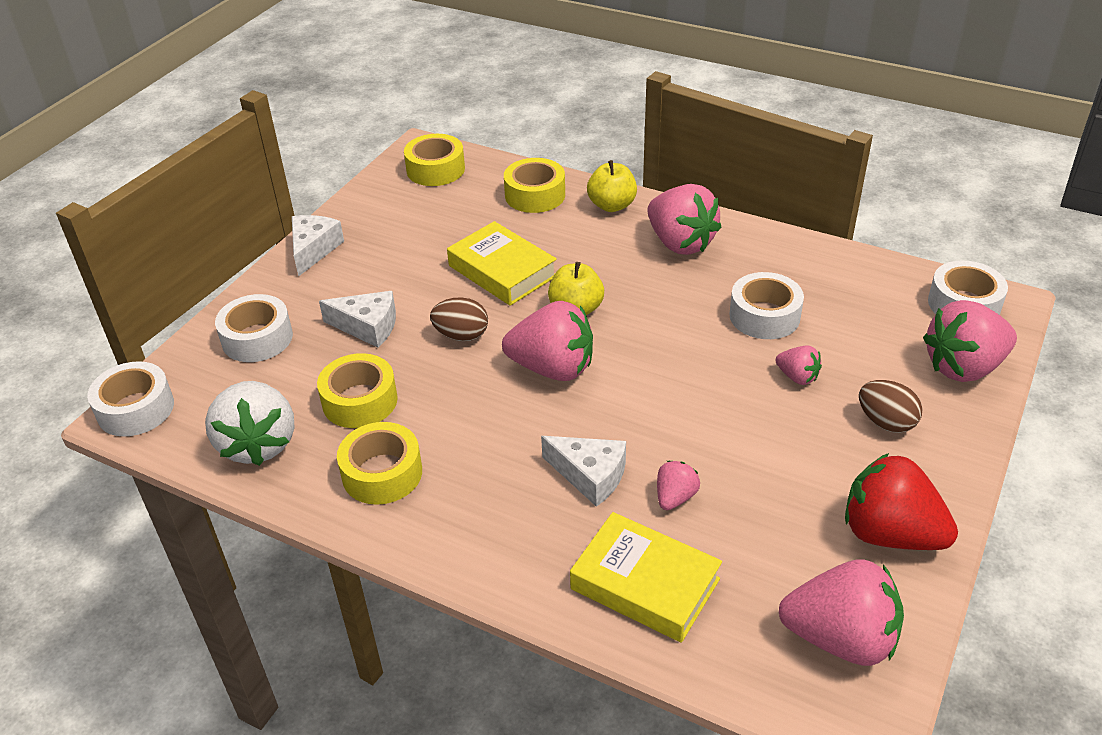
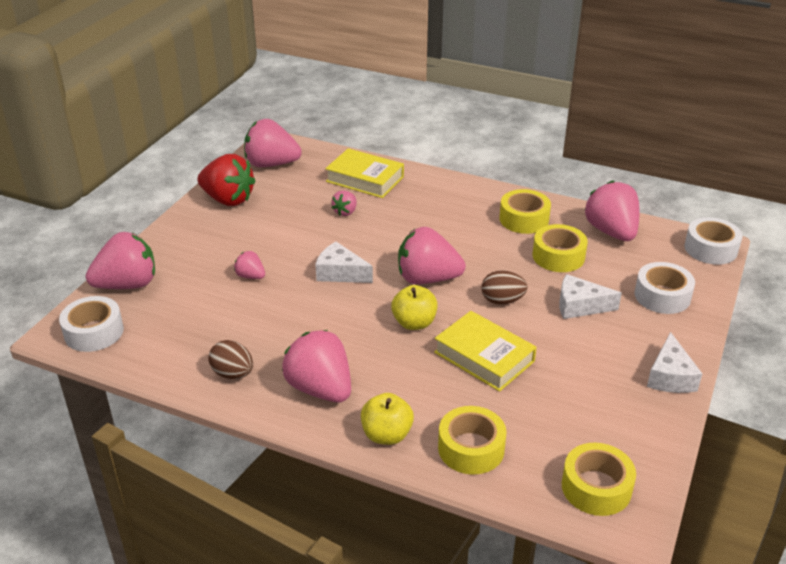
camera: 175 degrees right, 5 degrees down
white strawberry [205,381,295,466] -> pink strawberry [584,181,640,241]
white cheese [541,436,626,507] -> white cheese moved to [315,242,373,283]
white tape [729,272,804,339] -> none
brown egg [859,380,922,433] -> brown egg moved to [209,340,253,379]

